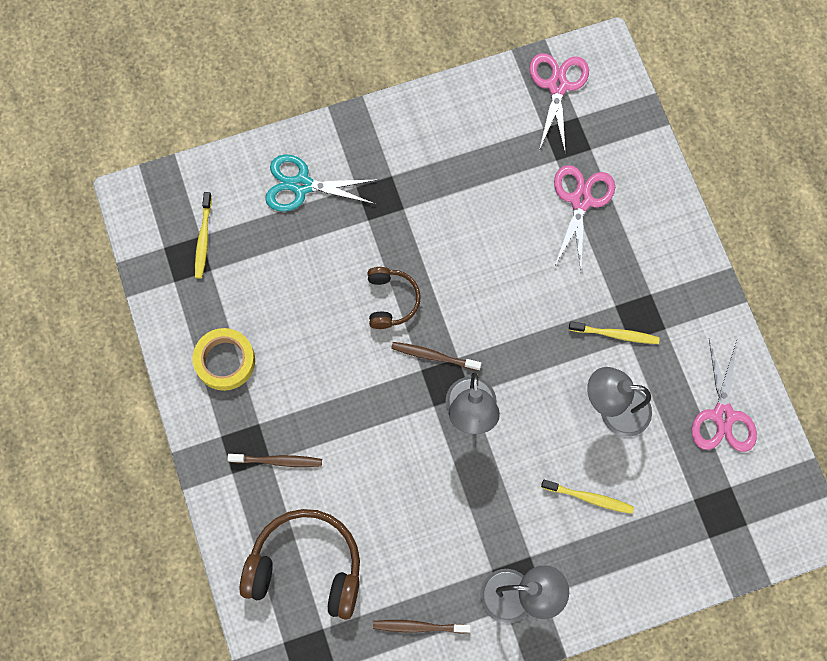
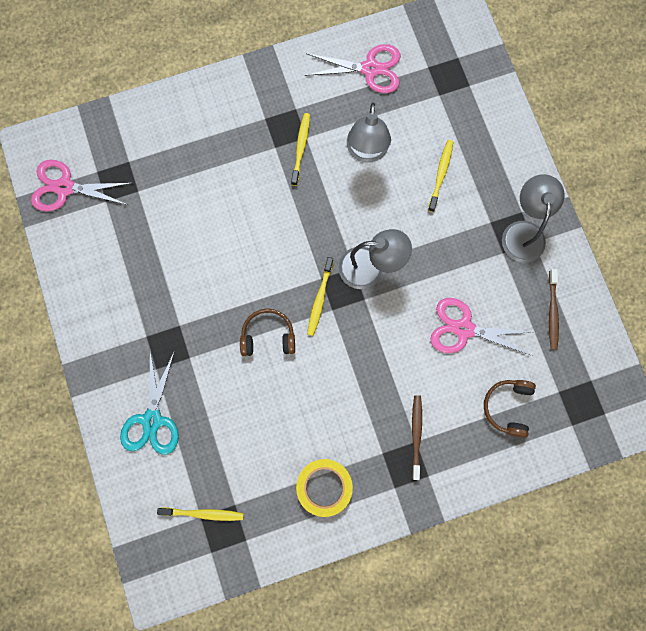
camera: 90 degrees left, 5 degrees up
brown headphones [239,509,360,620] -> brown headphones [484,380,536,438], size x0.56
brown toothbrush [391,342,481,371] -> yellow toothbrush [307,257,333,336]
pink scissors [554,165,615,271] -> pink scissors moved to [430,298,533,356]

